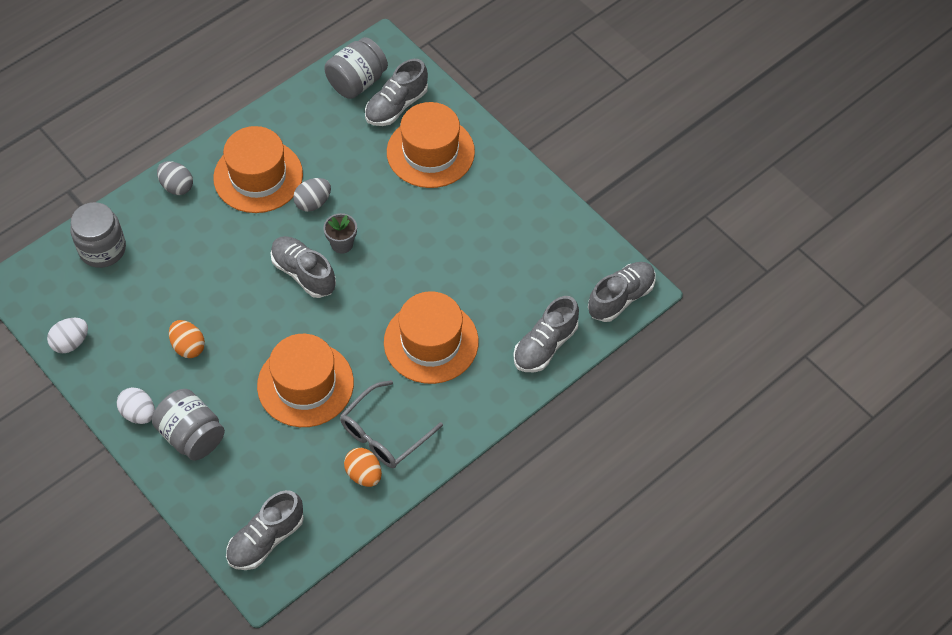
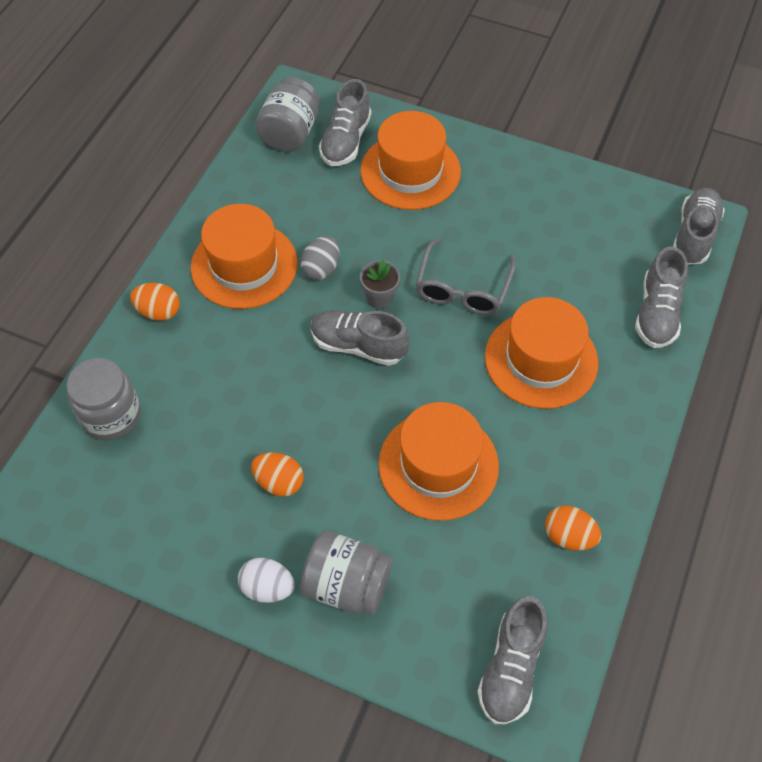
camera: 25 degrees left, 0 degrees up
white egg [47,318,88,353] -> none
grey egg [157,161,193,195] -> orange egg [130,283,180,321]
grey glasses [340,380,443,468] -> grey glasses moved to [415,238,516,315]

